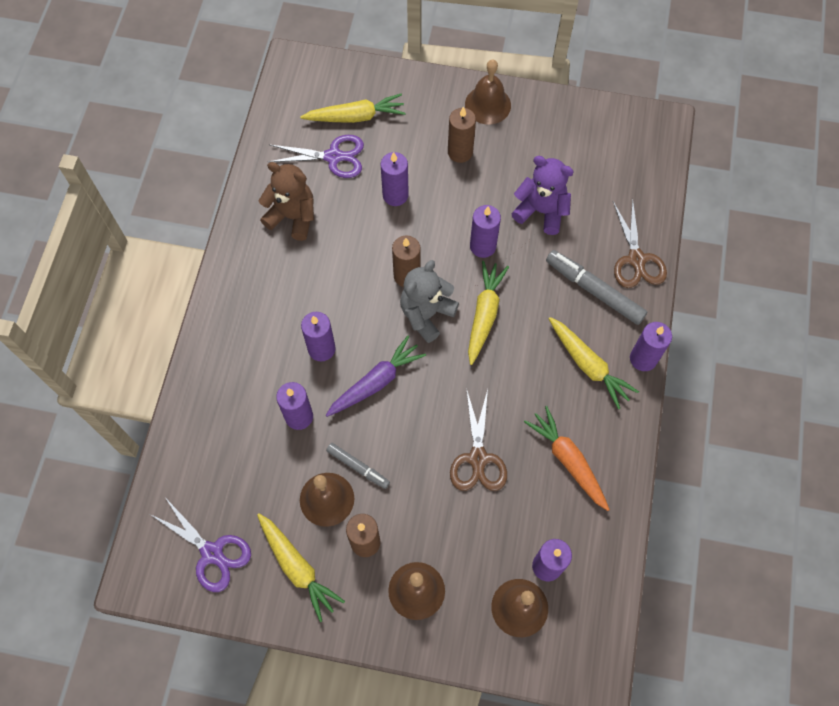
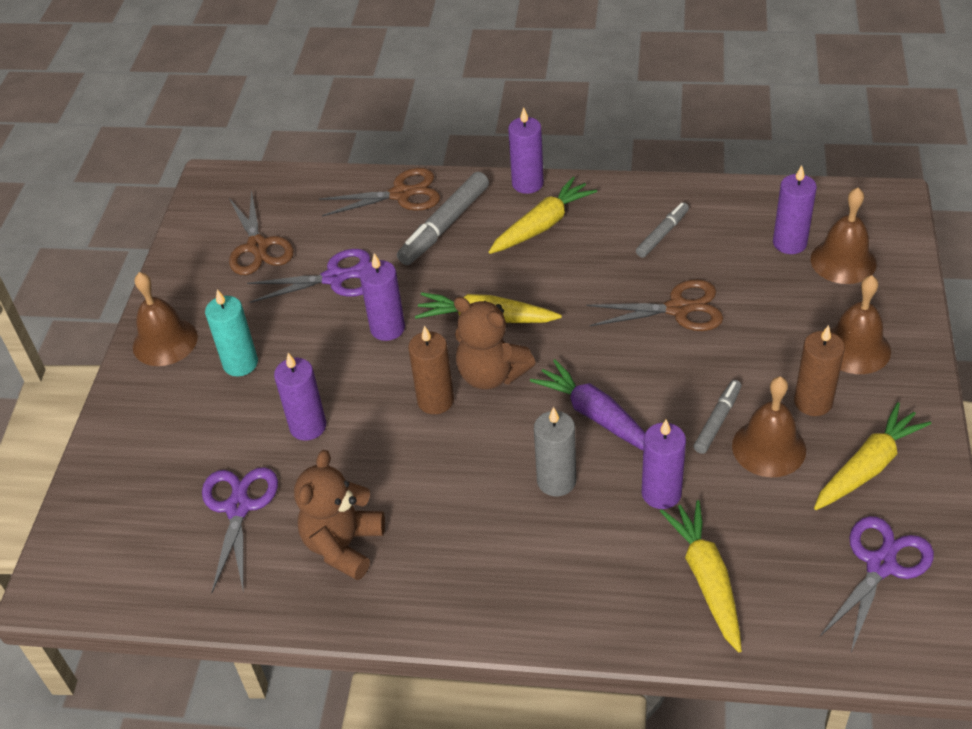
camera: 90 degrees left, 20 degrees down
yellow carrot [300,94,406,123] -> yellow carrot moved to [660,500,742,652]
purple candle [301,312,336,361] -> grey candle [534,407,576,496]
grey teddy bear [400,260,459,343] -> brown teddy bear [454,297,536,390]
brown candle [448,107,476,163] -> turquoise candle [205,289,258,377]
purple teddy bear [511,156,574,235] -> purple scissors [247,249,370,303]
orange carrot [524,406,610,511] -> grey marker [636,202,689,258]
none -> brown scissors [229,190,294,275]

